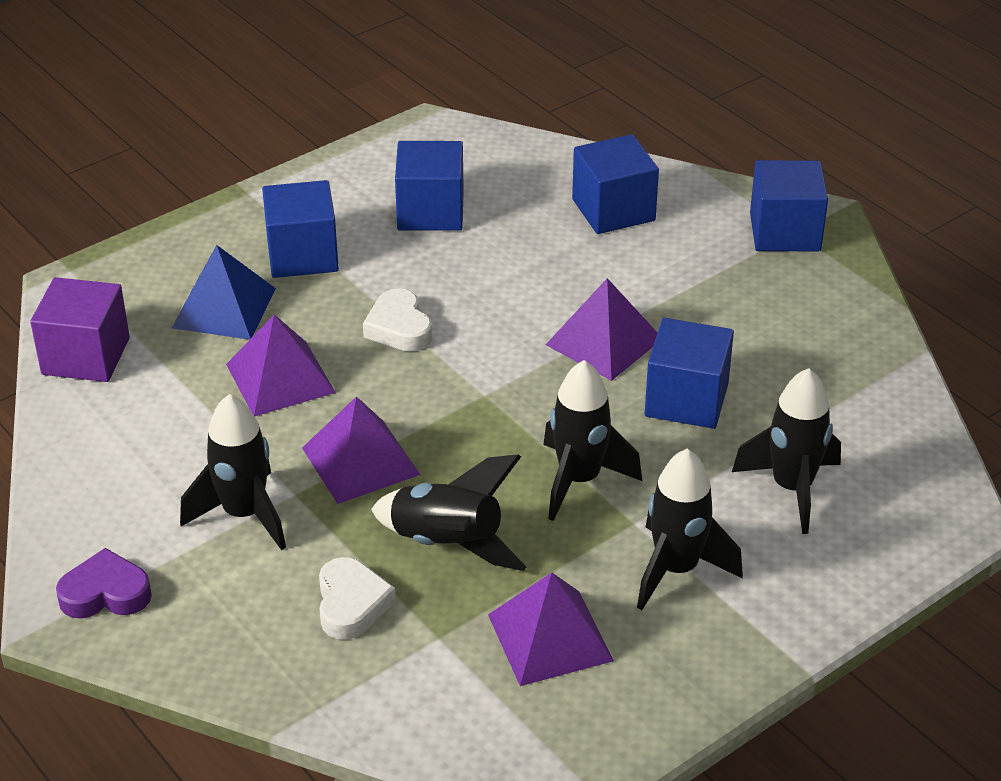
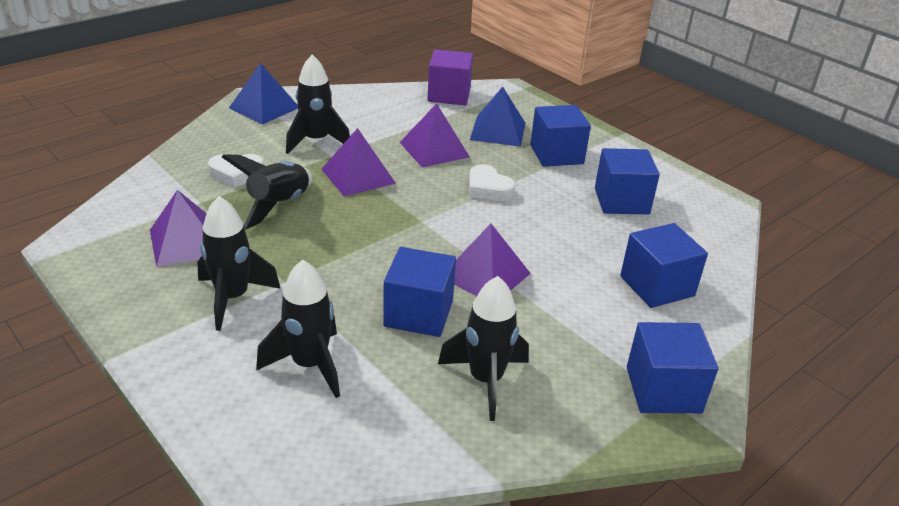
camera: 85 degrees right, 5 degrees down
purple heart [56,548,152,618] -> blue pyramid [229,63,298,124]
white heart [363,288,432,351] -> white heart turned 105 degrees counterclockwise [469,164,516,201]
black rocket [543,360,642,521] -> black rocket moved to [438,276,529,421]

